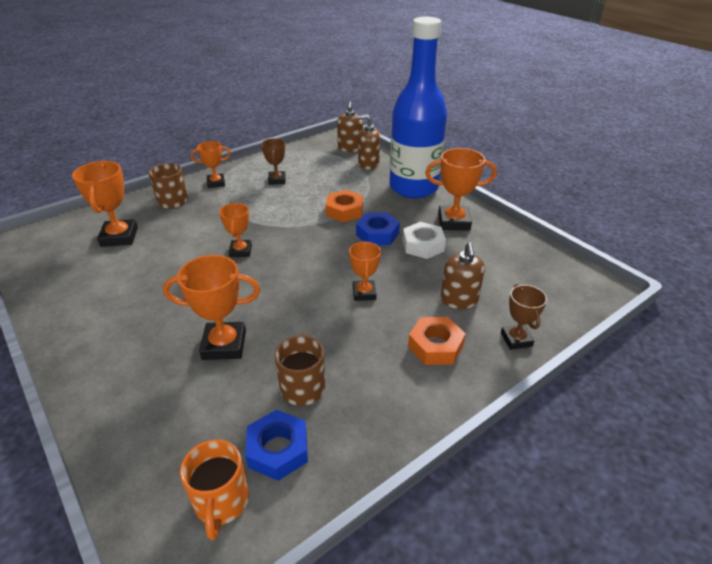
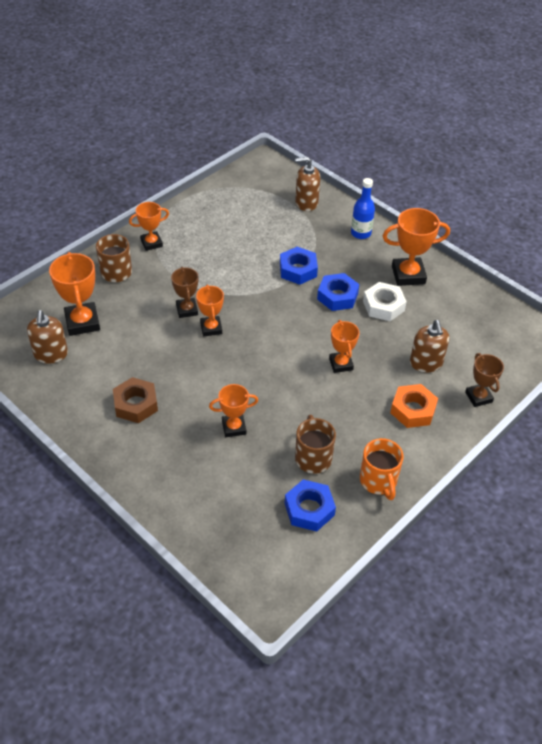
camera: 10 degrees left, 10 degrees up
orange trophy [163,255,260,360] -> orange trophy [209,384,258,437], size x0.63
orange mug [180,440,249,540] -> orange mug moved to [360,438,404,500]
brown trophy [261,138,286,185] -> brown trophy moved to [171,267,198,318]
orange nut [326,190,363,222] -> blue nut [280,247,318,285]
brown soap dispenser [337,101,363,152] -> brown soap dispenser moved to [27,310,68,364]
blue bottle [389,17,447,198] -> blue bottle [351,178,375,239], size x0.40
none -> brown nut [113,377,158,423]

